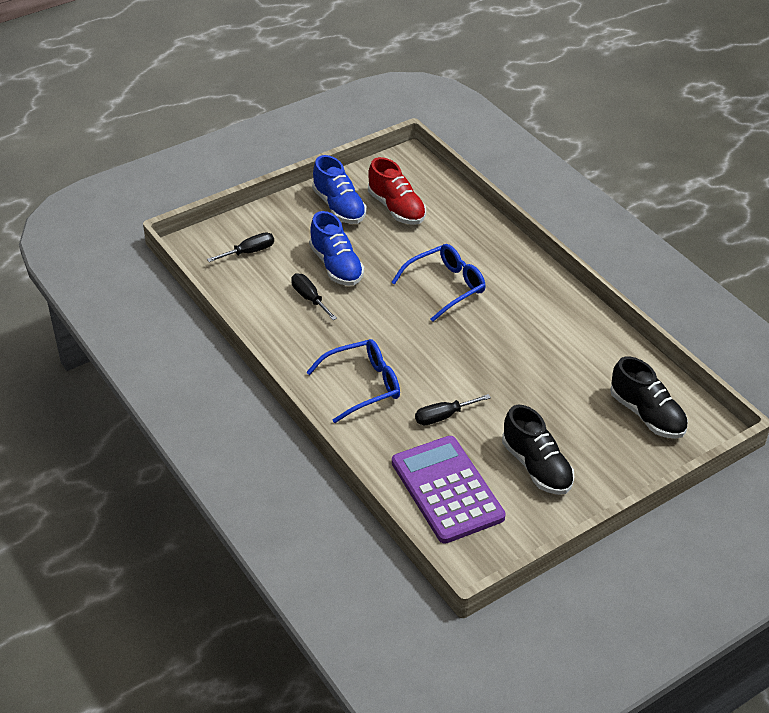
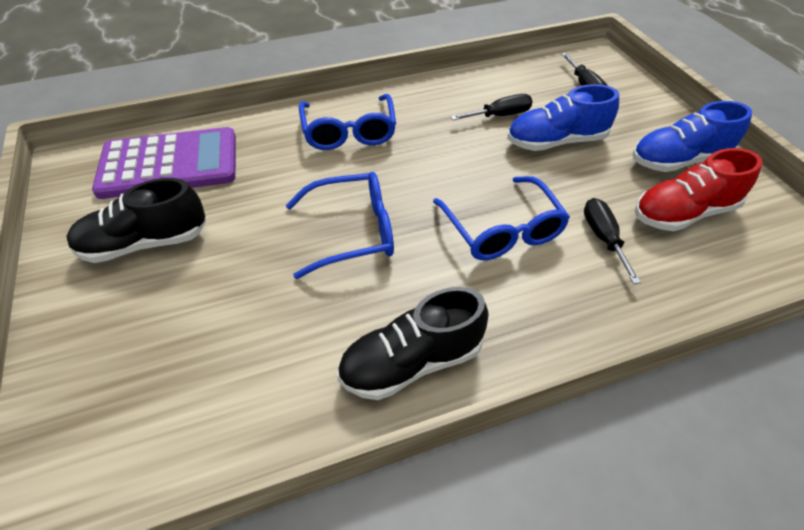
camera: 105 degrees right, 5 degrees up
black screwdriver [415,394,491,425] -> black screwdriver moved to [584,198,641,284]
black shoe [610,356,688,439] -> black shoe moved to [337,287,489,400]
none -> blue glasses [286,172,394,279]

